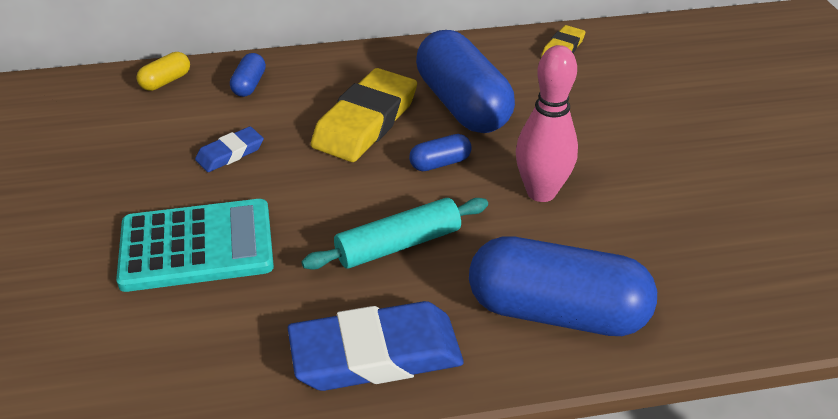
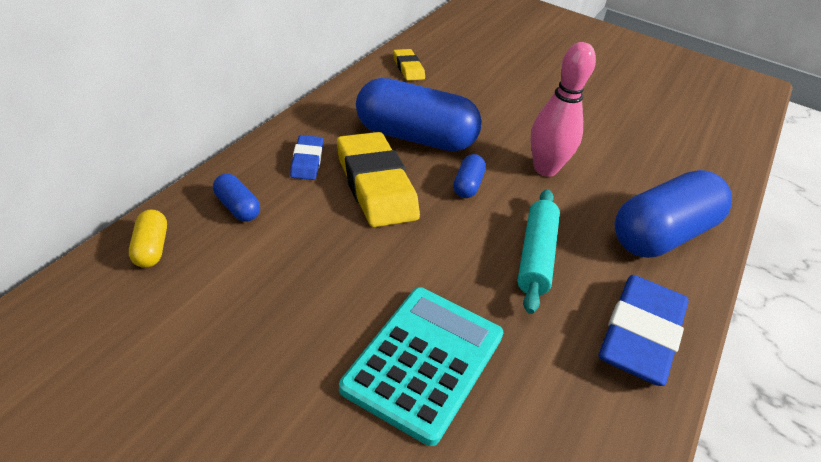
camera: 55 degrees left, 0 degrees up
blue eraser [195,126,264,172] -> blue eraser moved to [290,135,323,180]

